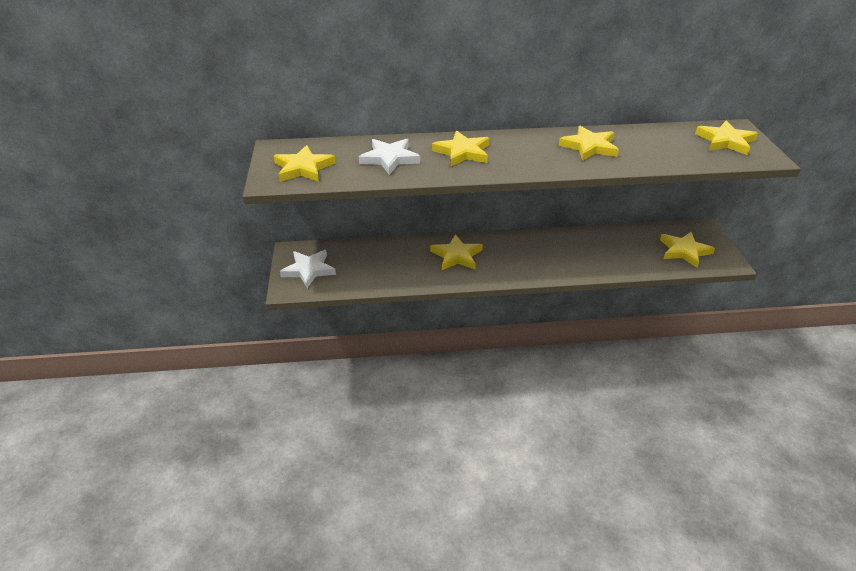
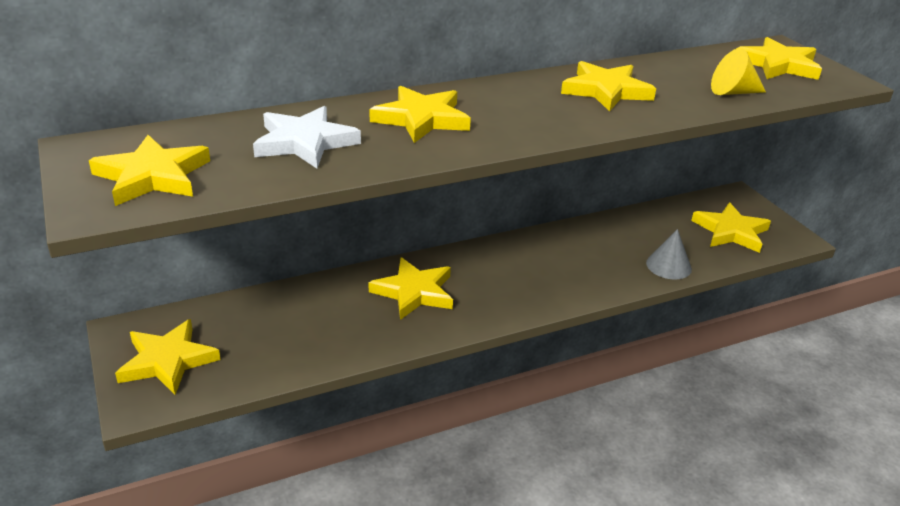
camera: 20 degrees left, 5 degrees down
white star [280,250,336,288] -> yellow star [115,319,221,395]
none -> grey cone [646,229,692,280]
none -> yellow cone [711,48,766,95]

